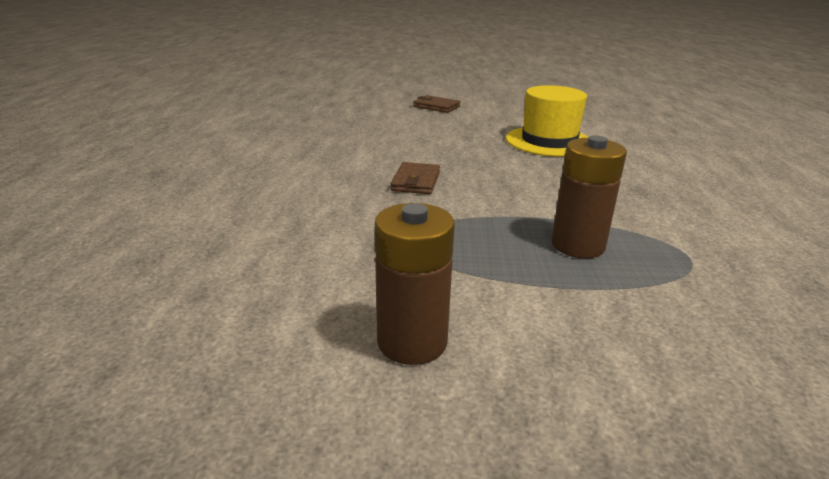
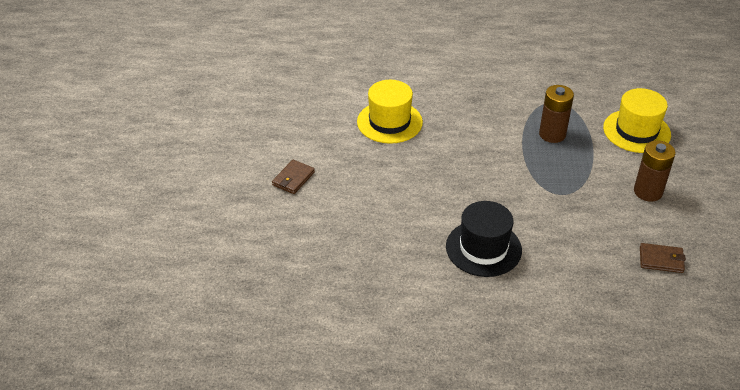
camera: 90 degrees left, 15 degrees up
brown wallet [390,162,440,194] -> brown wallet moved to [640,243,686,273]
none -> black hat [446,201,522,277]
none -> yellow hat [603,88,671,153]

